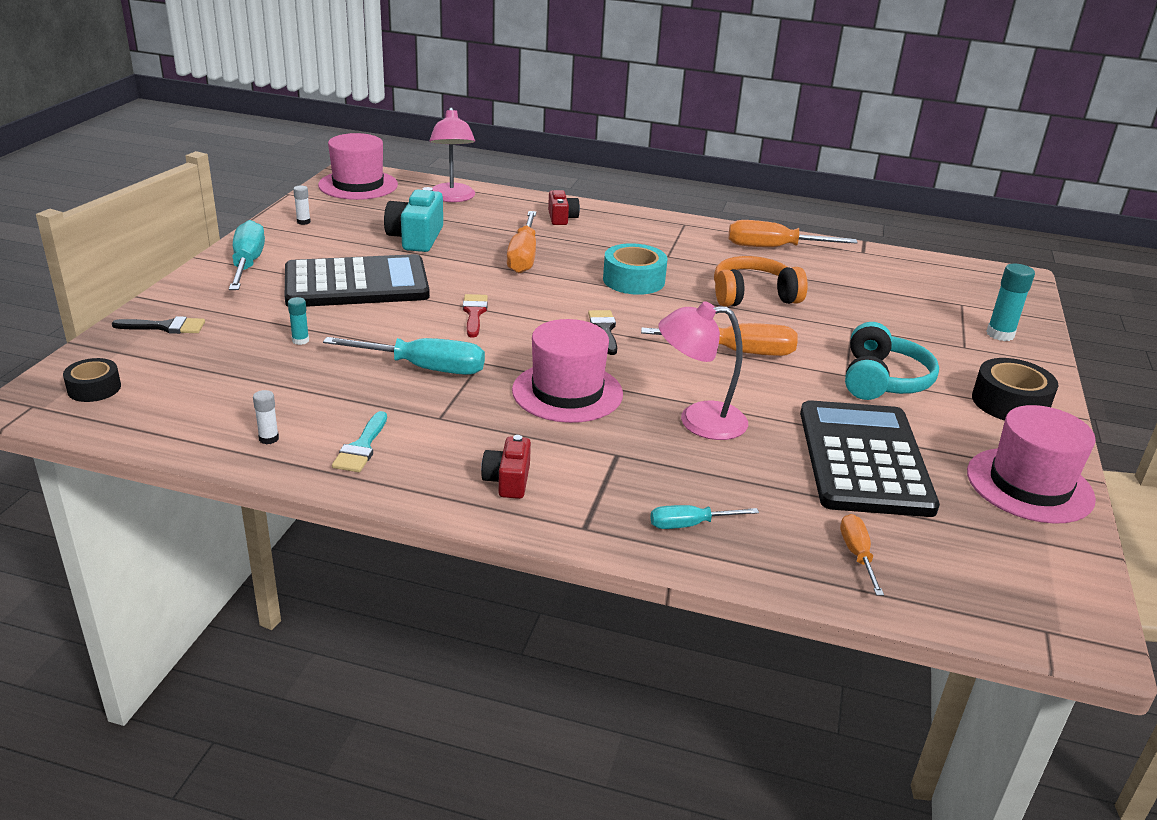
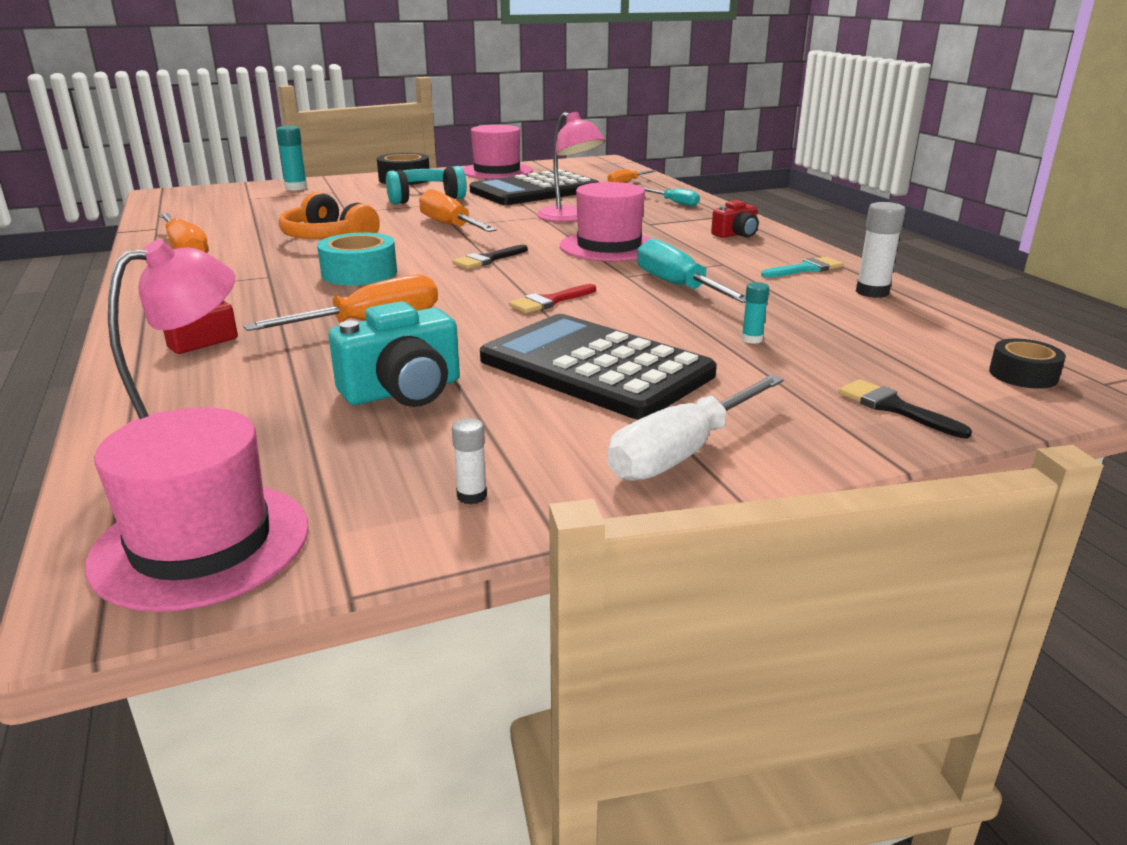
camera: 125 degrees left, 5 degrees down
turquoise screwdriver [229,220,265,290] -> white screwdriver [607,375,784,481]
white glue stick [253,390,279,444] -> white glue stick [856,202,906,298], size x1.75

